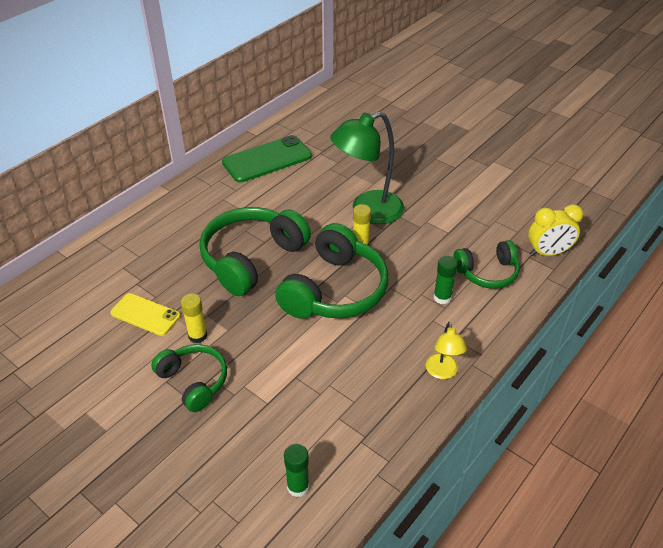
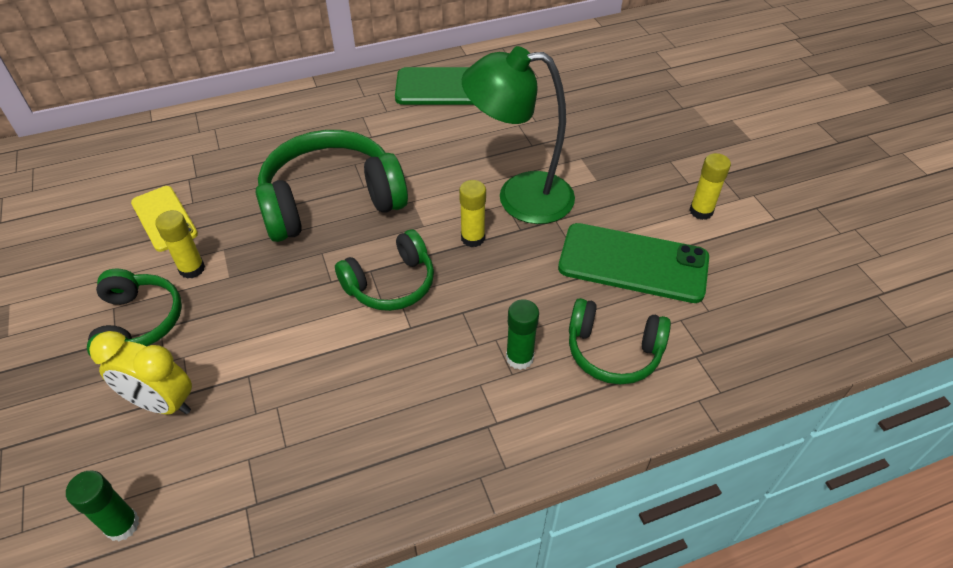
camera: 30 degrees right, 5 degrees up
green headphones [275,223,389,319] -> green headphones [335,230,434,311], size x0.59
yellow lamp [426,322,467,379] -> none
yellow clock [528,204,583,256] -> yellow clock moved to [89,331,192,415]
none -> green phone [558,223,709,303]
none -> yellow glue stick [689,153,731,220]

